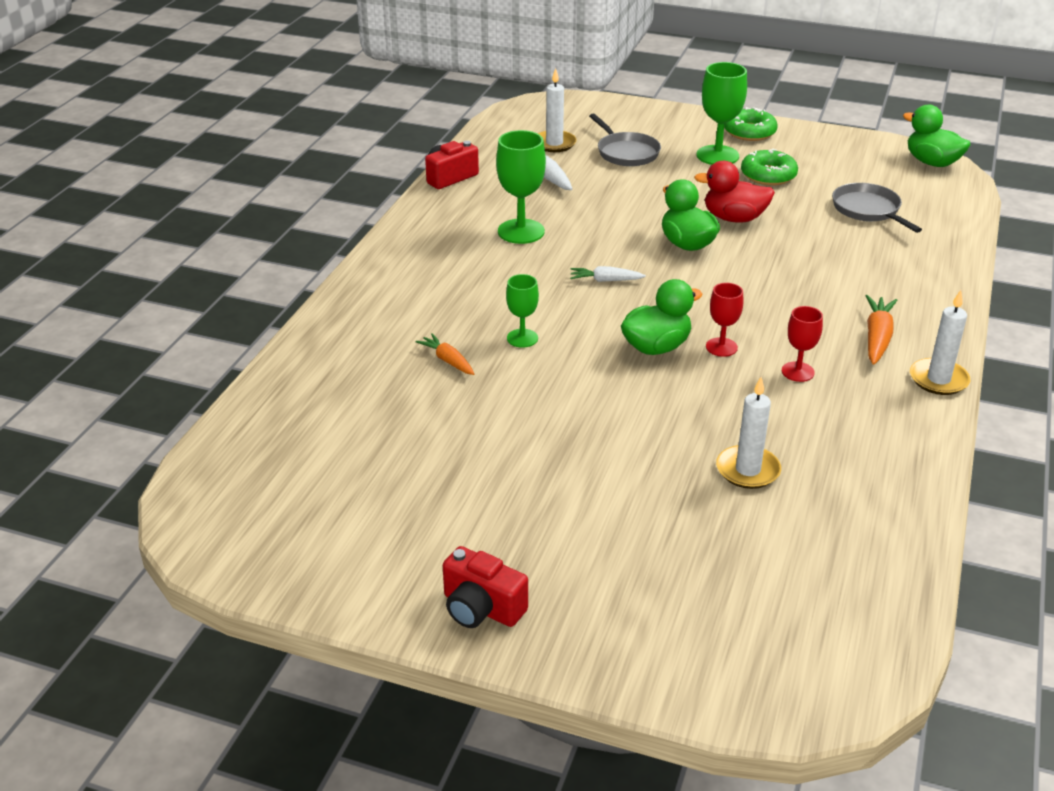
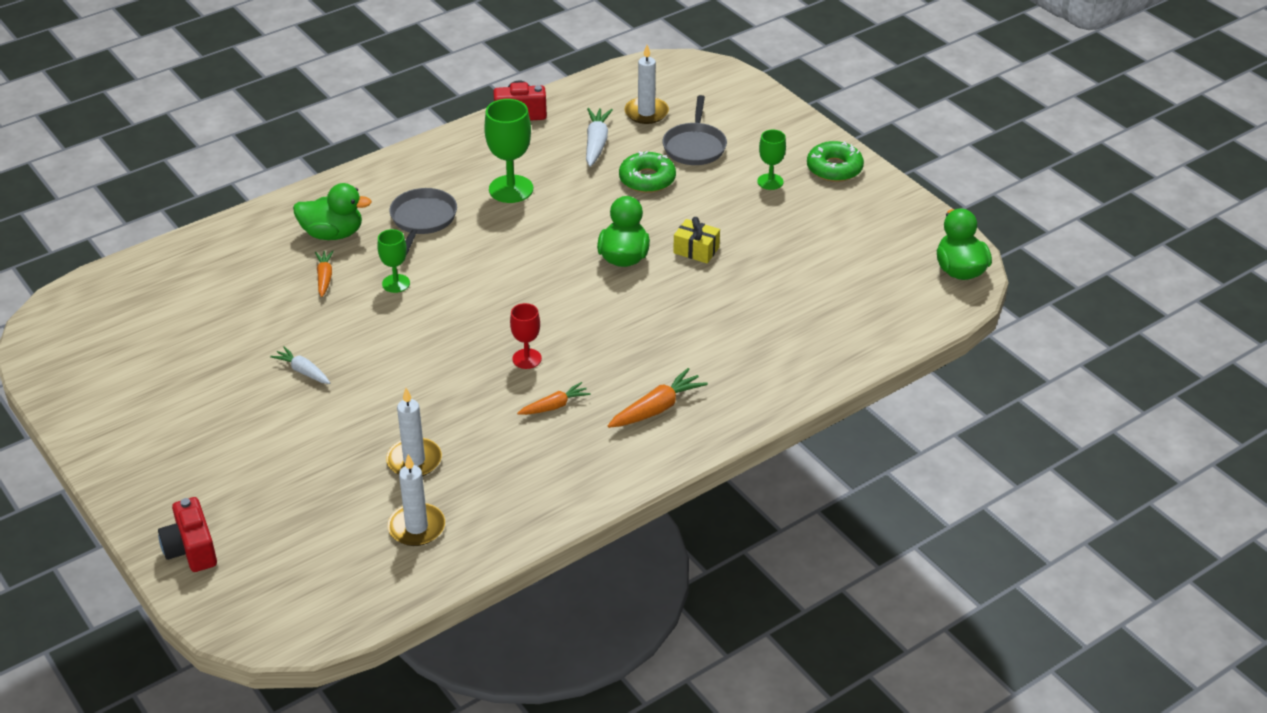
camera: 35 degrees right, 5 degrees up
red camera [443,546,528,628] -> red camera moved to [158,497,217,572]
white carrot [570,266,646,282] -> white carrot moved to [270,346,330,384]
green duck [621,279,702,355] -> green duck moved to [293,183,372,240]
red duck [694,161,775,223] -> yellow gift [673,217,720,264]
green goblet [697,62,747,165] -> green goblet [757,130,786,190], size x0.59
green donut [741,149,798,186] -> green donut moved to [619,151,676,193]
red goblet [782,306,823,382] -> orange carrot [517,382,591,415]
grey pan [832,183,922,233] -> grey pan moved to [390,188,457,255]
white candle [910,290,970,395] -> white candle moved to [387,454,445,546]

